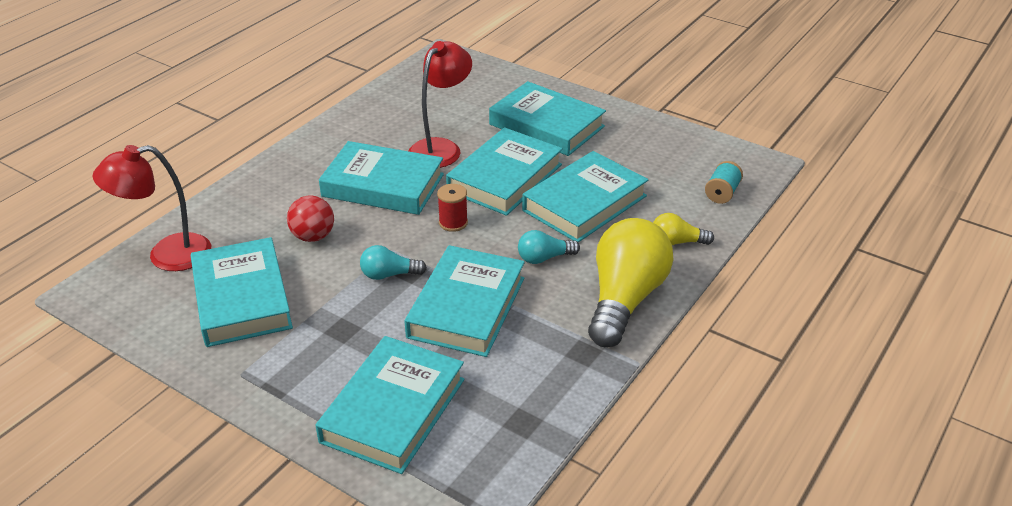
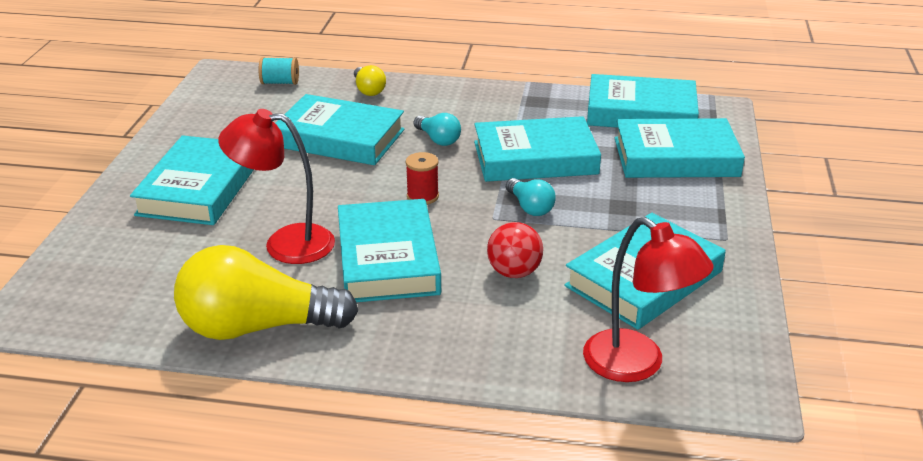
camera: 115 degrees left, 5 degrees down
turquoise book [446,127,563,216] -> turquoise book moved to [587,74,699,128]
yellow light bulb [588,218,673,347] -> yellow light bulb moved to [174,245,358,340]

